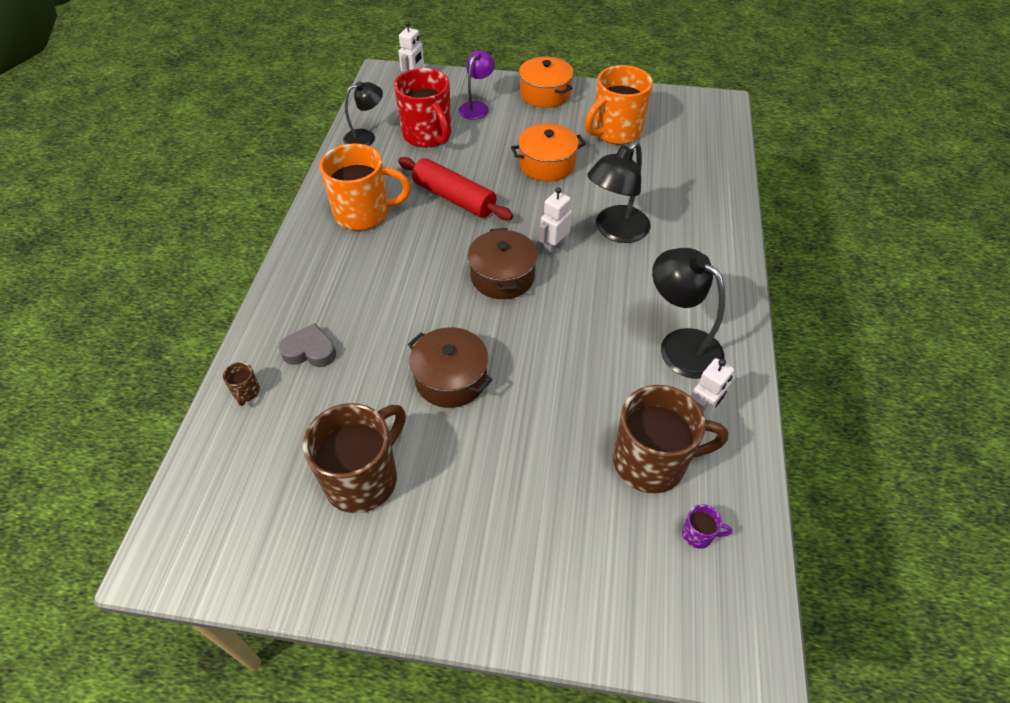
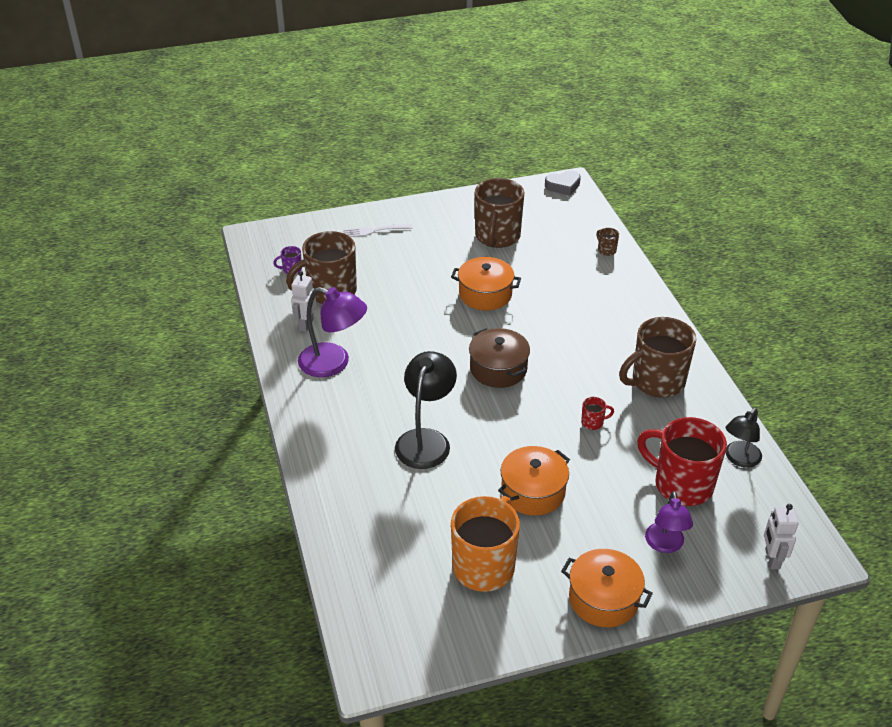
camera: 155 degrees right, 10 degrees down
grey heart [279,323,336,367] -> grey heart moved to [545,170,581,196]
orange mug [320,143,411,230] -> brown mug [619,317,696,398]
red rolling pin [398,157,513,220] -> red mug [581,397,614,430]
brown pot [408,327,493,408] -> orange pot [451,257,521,311]
white robot [539,187,572,257] -> none
black lamp [652,248,725,379] -> purple lamp [298,287,367,377]
none -> white fork [343,224,412,237]

